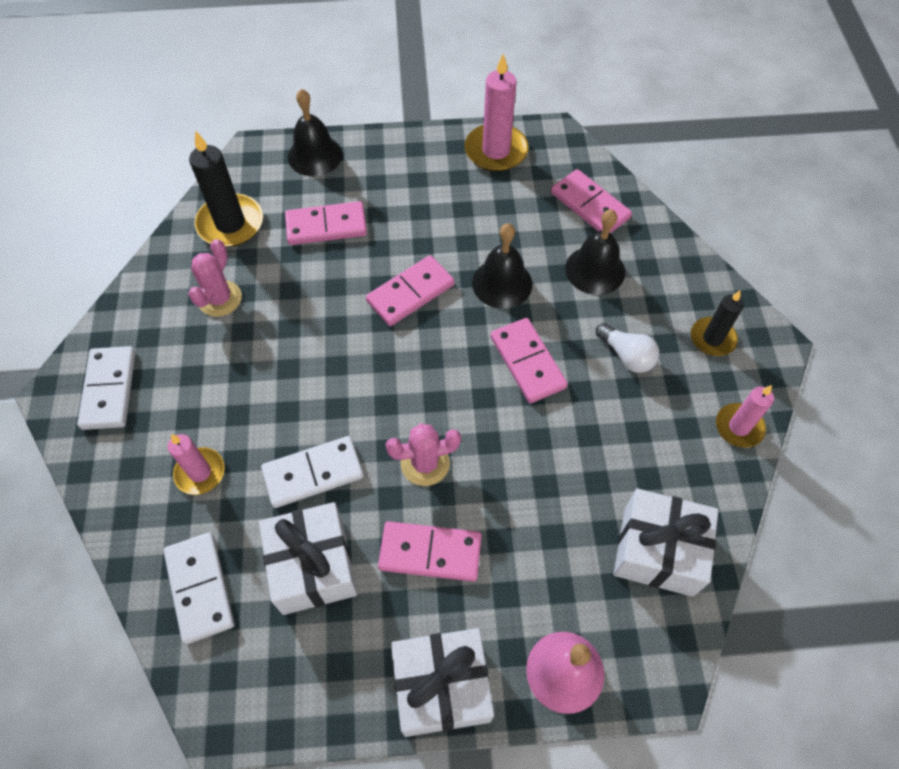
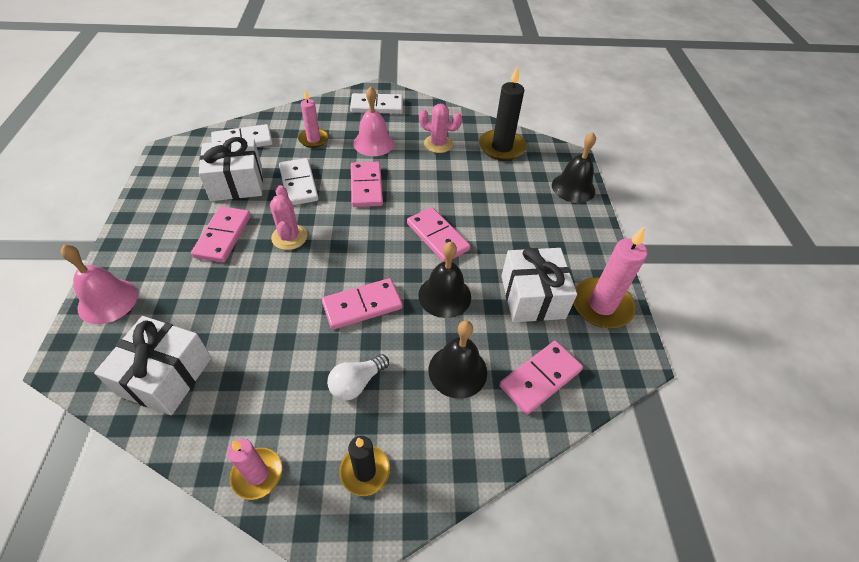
camera: 90 degrees right, 10 degrees down
pink domino [285,201,367,245] -> pink domino moved to [351,162,383,207]
white gift [391,628,494,737] -> white gift moved to [501,247,577,322]
none -> pink bell [353,86,394,156]

